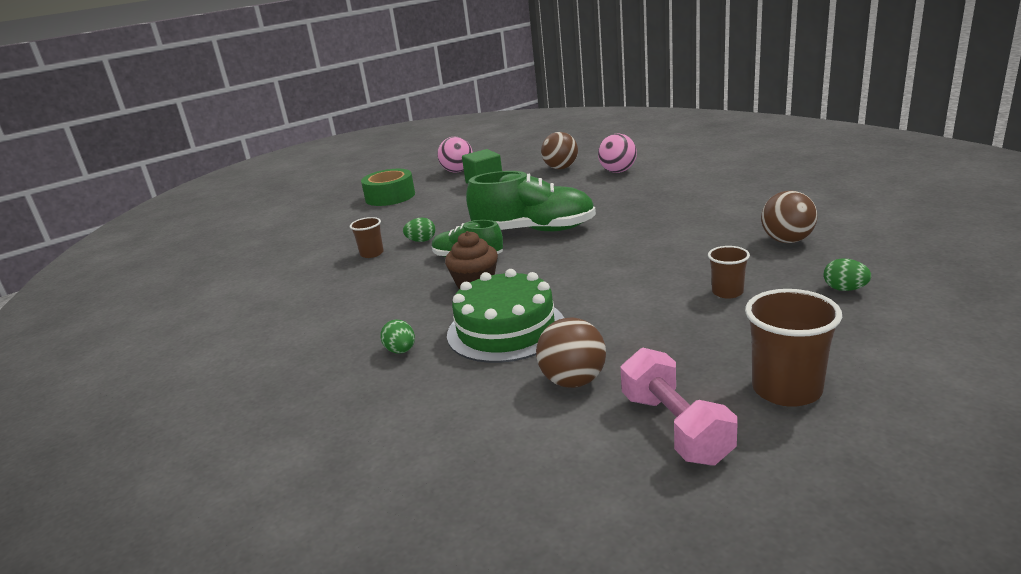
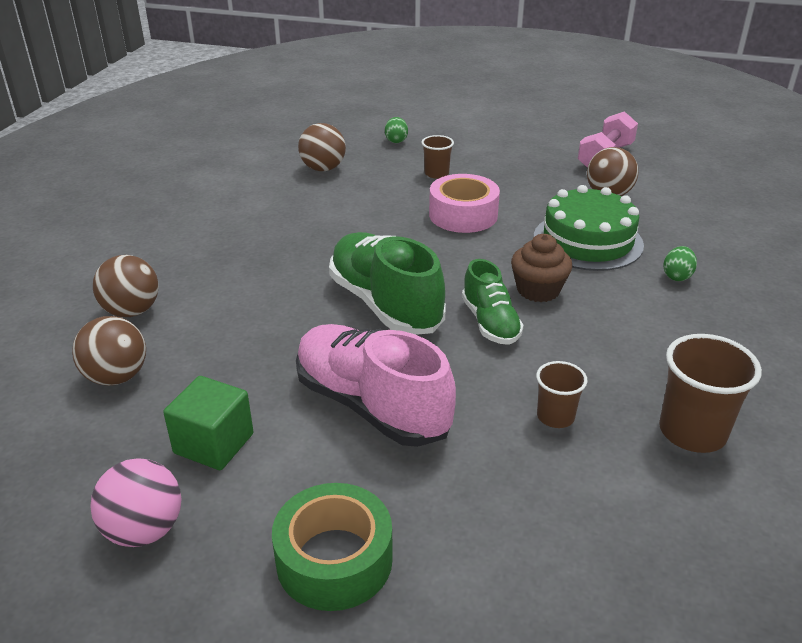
camera: 130 degrees left, 10 degrees up
green egg [403,218,435,242] -> none
pink ball [598,134,637,173] -> brown ball [93,255,159,317]
brown cup [745,289,842,407] -> brown cup moved to [659,334,762,453]
none -> pink shoe [296,324,456,447]
none -> pink tape [429,174,500,233]

